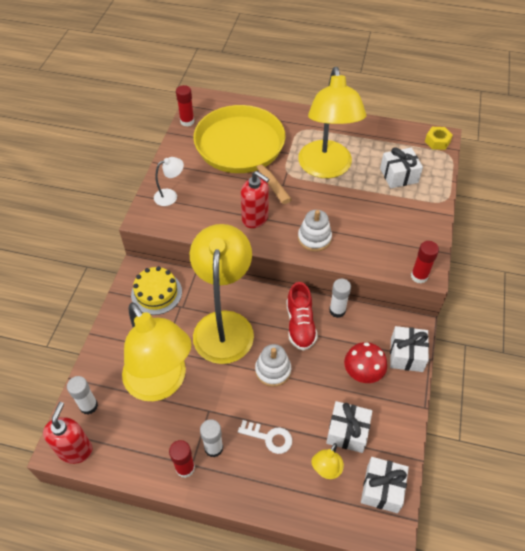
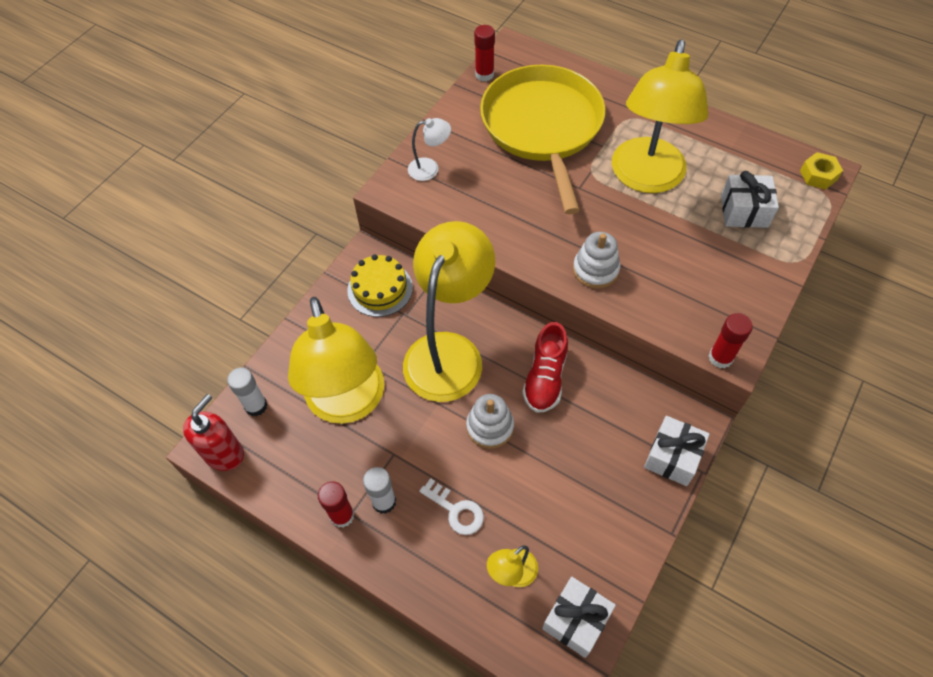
camera: 20 degrees right, 5 degrees up
red soap dispenser [241,171,269,228] -> none
white gift [326,401,372,453] -> none
white glue stick [329,279,351,318] -> none
red mushroom [344,342,387,383] -> none

